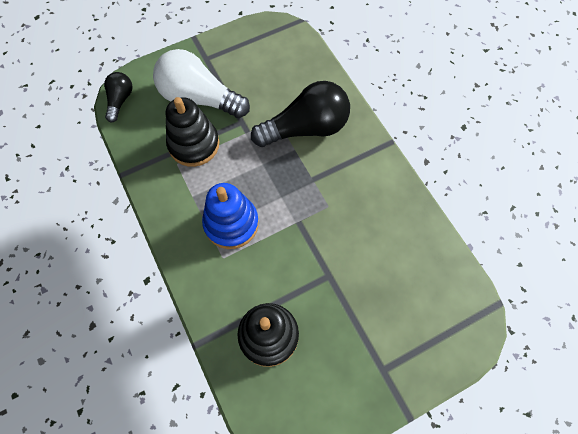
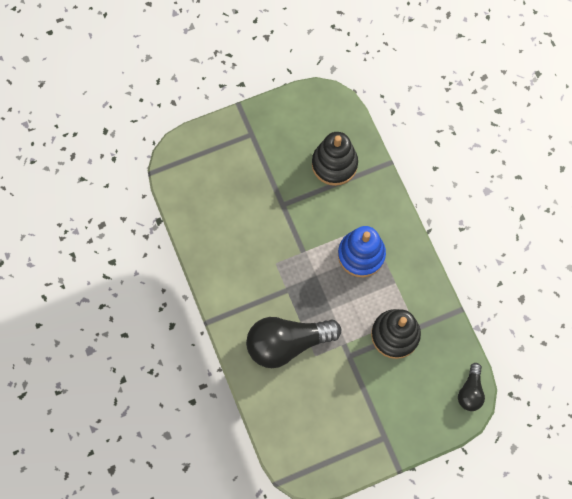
camera: 175 degrees left, 5 degrees up
white light bulb [153,49,250,118] -> none

